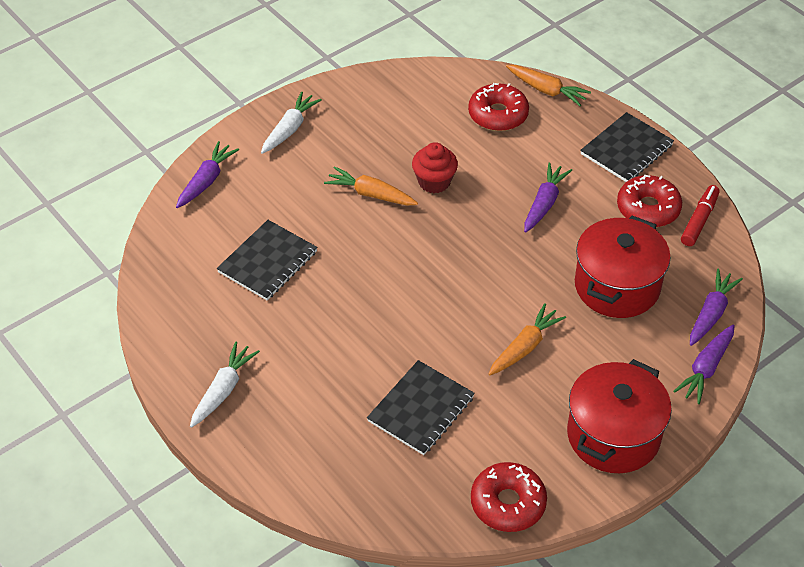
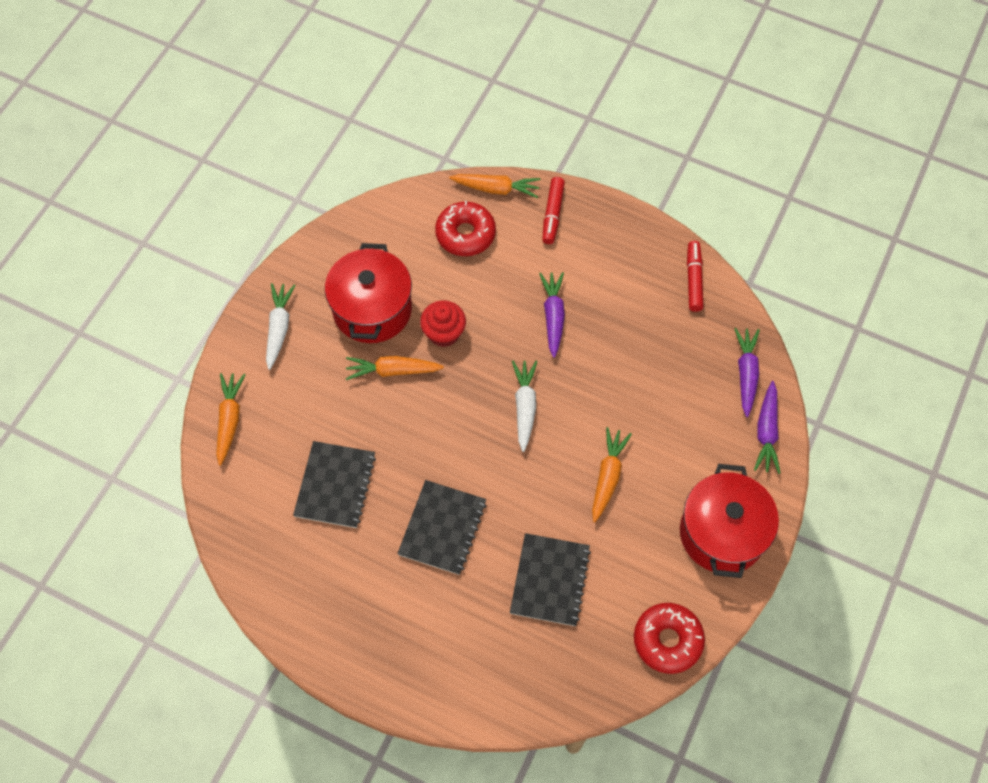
camera: 25 degrees left, 15 degrees up
purple carrot [176,141,239,208] -> orange carrot [216,373,246,466]
white carrot [190,341,260,428] -> white carrot moved to [512,361,537,452]
red pot [575,215,671,318] -> red pot moved to [325,243,412,343]
black notebook [580,112,674,182] -> black notebook moved to [397,480,487,575]
red donut [617,175,682,227] -> none
none -> red marker [542,177,565,244]

